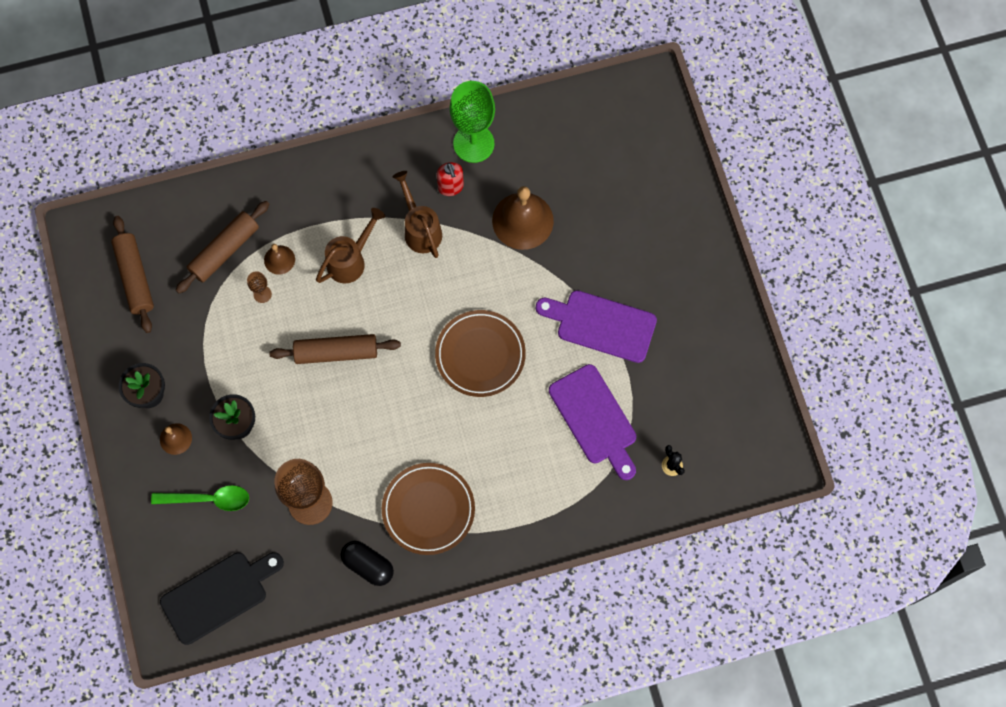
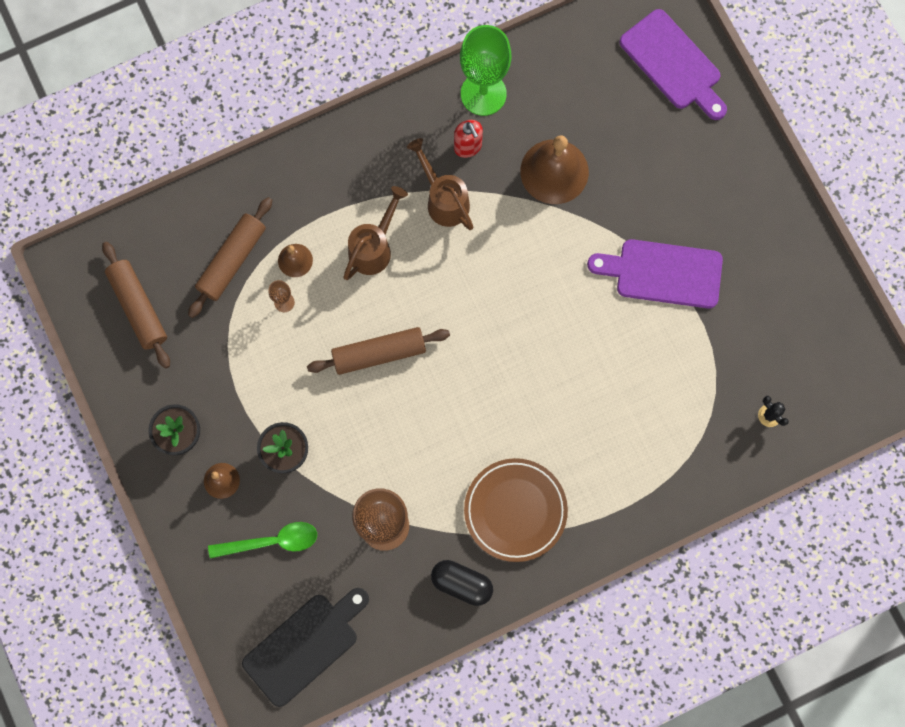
camera: 10 degrees left, 5 degrees up
brown plate [435,310,526,397] -> none
purple cutting board [549,364,636,480] -> purple cutting board moved to [619,9,727,120]

